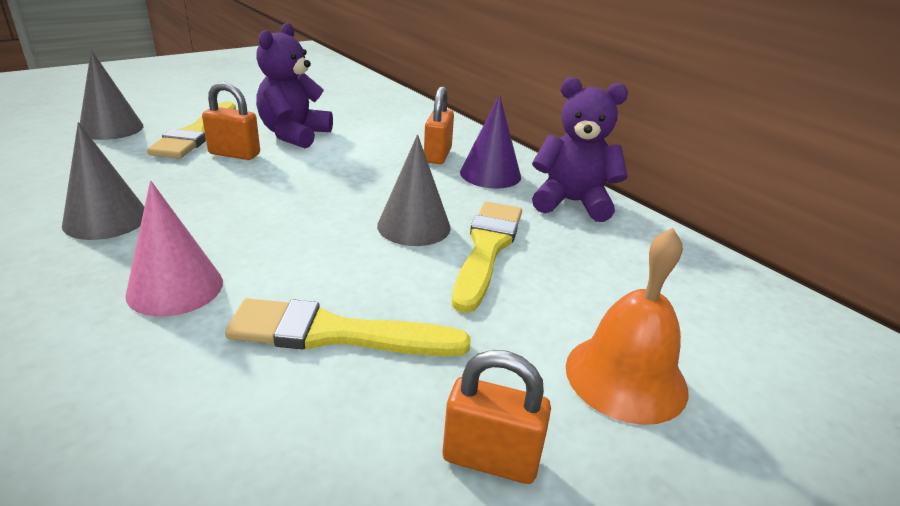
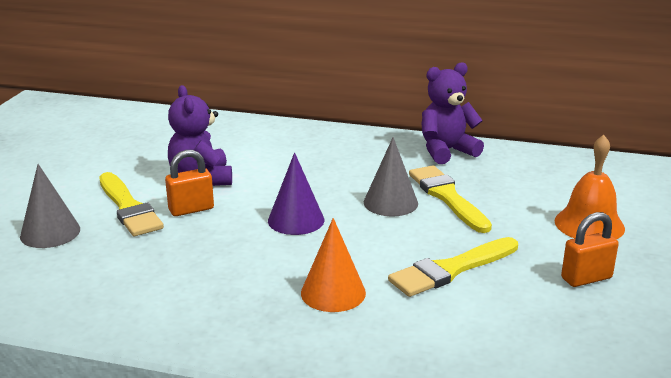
camera: 35 degrees left, 5 degrees down
grey cone [62,122,144,240] -> none
pink cone [125,181,223,317] -> orange cone [301,218,366,312]
orange padlock [424,86,454,164] -> none
purple cone [460,94,521,189] -> purple cone moved to [268,152,324,235]

